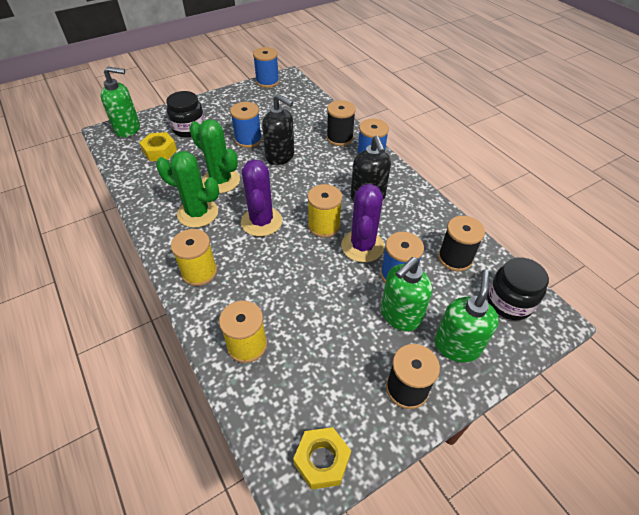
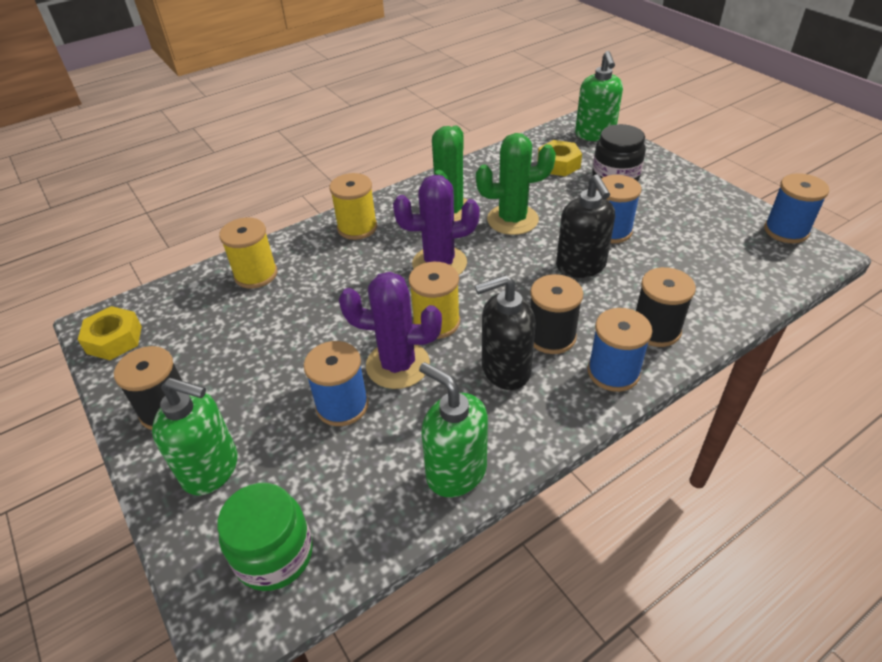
camera: 90 degrees right, 5 degrees down
green cactus [189,119,240,193] -> green cactus turned 45 degrees clockwise [476,133,556,235]
black soap dispenser [262,94,294,165] -> black soap dispenser turned 45 degrees counterclockwise [556,174,615,278]
green soap dispenser [381,257,432,331] -> green soap dispenser moved to [419,362,488,498]
black spool [438,216,485,271] -> black spool moved to [530,274,583,354]
black jar [487,257,549,320] -> green jar [217,483,313,591]

